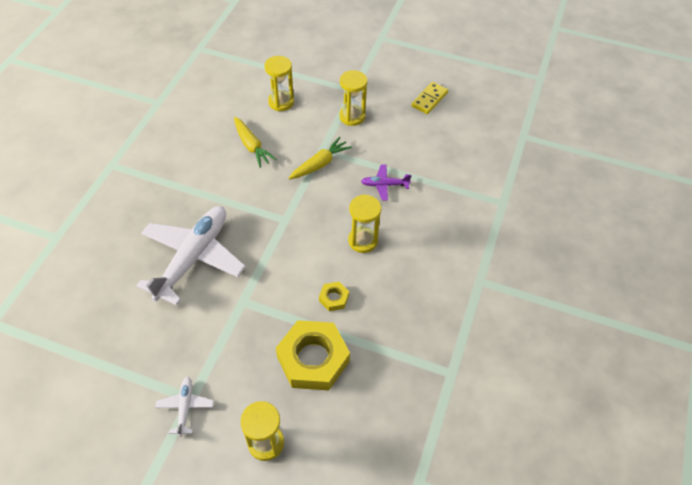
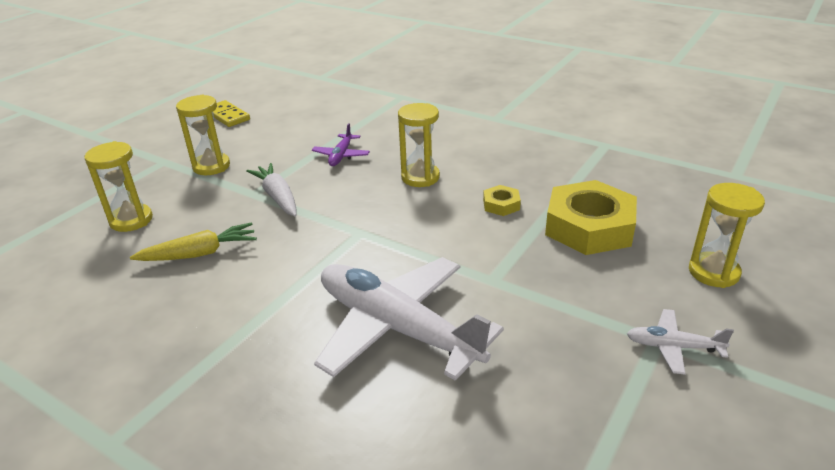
camera: 75 degrees left, 20 degrees down
yellow carrot [288,137,352,179] -> white carrot [246,163,296,216]

